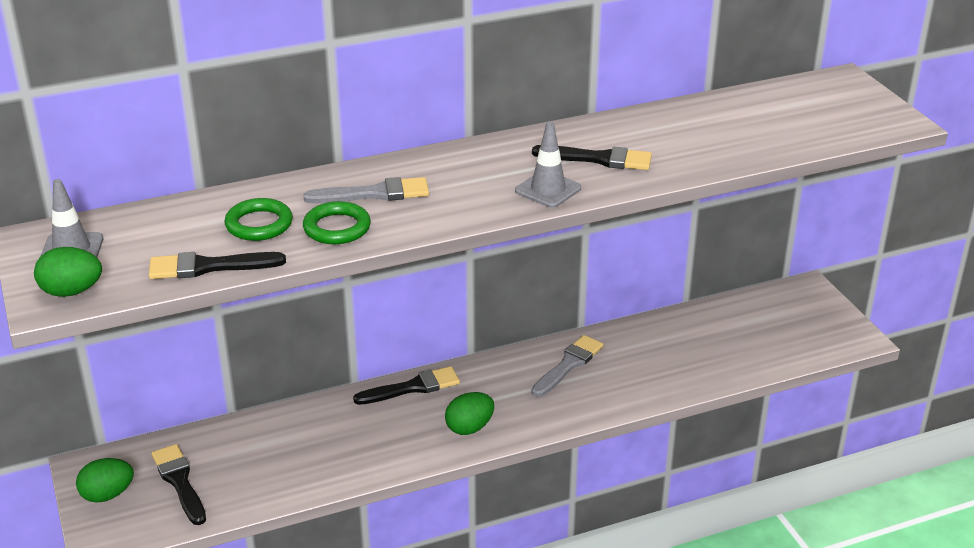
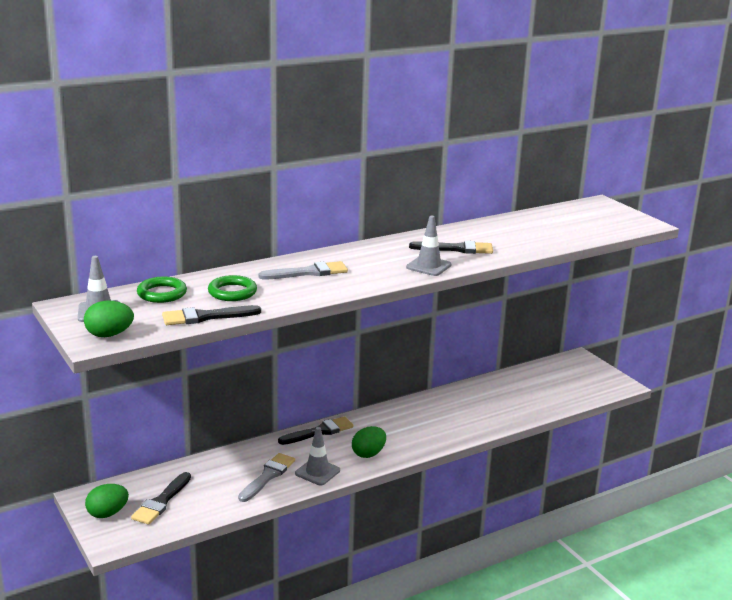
camera: 10 degrees left, 10 degrees down
black brush [152,444,206,525] -> black brush turned 120 degrees counterclockwise [131,472,191,525]
green ring [303,201,371,244] -> green ring moved to [137,276,187,303]
grey brush [531,335,604,397] -> grey brush moved to [238,453,295,502]
none -> grey traffic cone [295,427,340,486]

